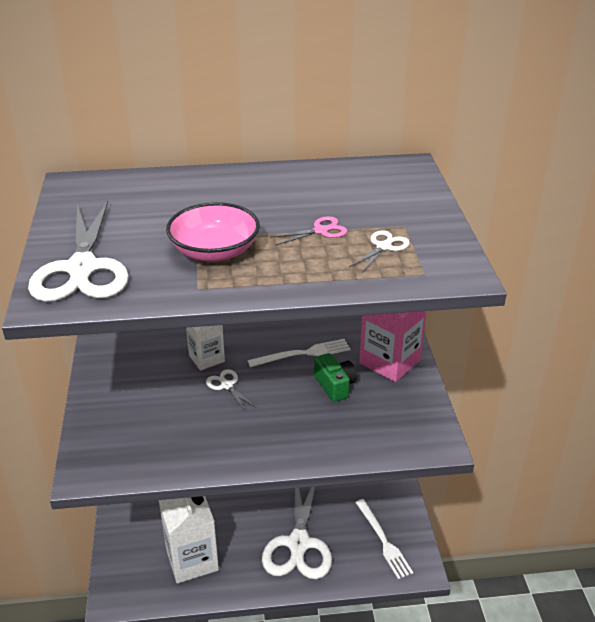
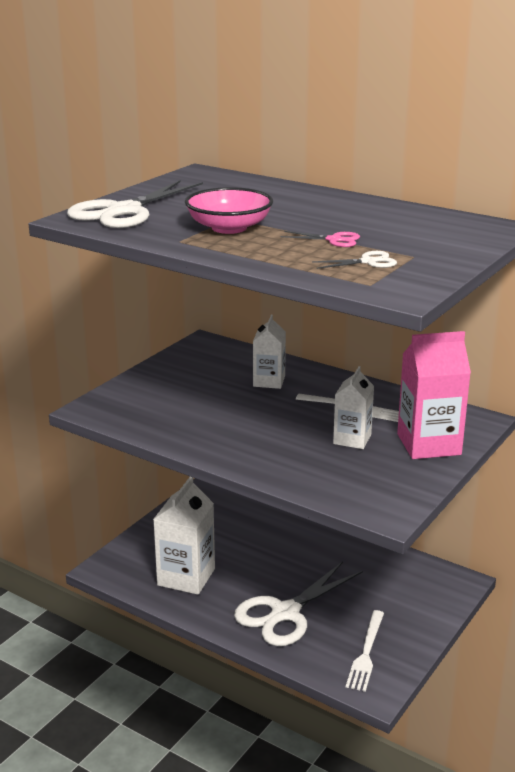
camera: 40 degrees right, 10 degrees down
white scissors [206,369,256,412] -> none
green camera [314,353,357,402] -> white carton [333,366,374,449]

